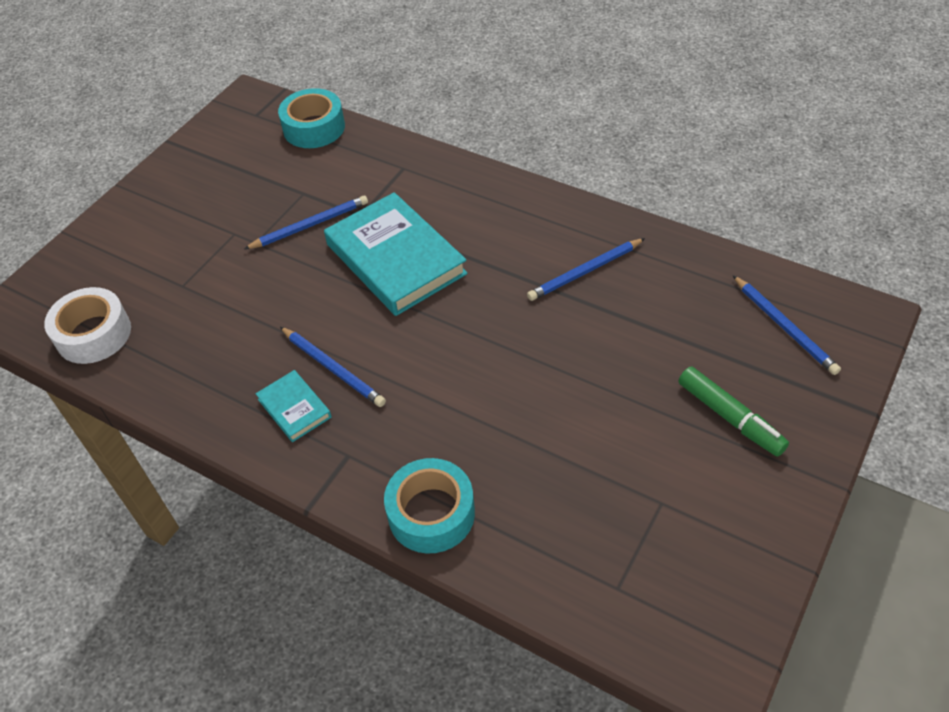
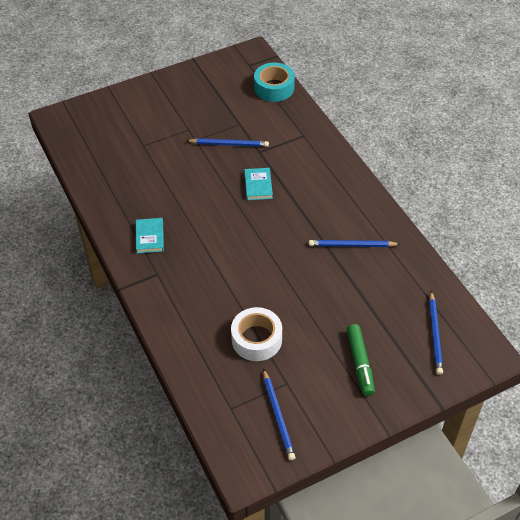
camera: 30 degrees right, 0 degrees up
white tape [44,287,131,364] -> white tape moved to [231,307,282,361]
blue pencil [280,327,386,407] -> blue pencil moved to [263,368,295,461]
turquoise book [324,192,468,316] -> turquoise book [244,168,273,200], size x0.48
turquoise tape [384,458,475,553] -> none

